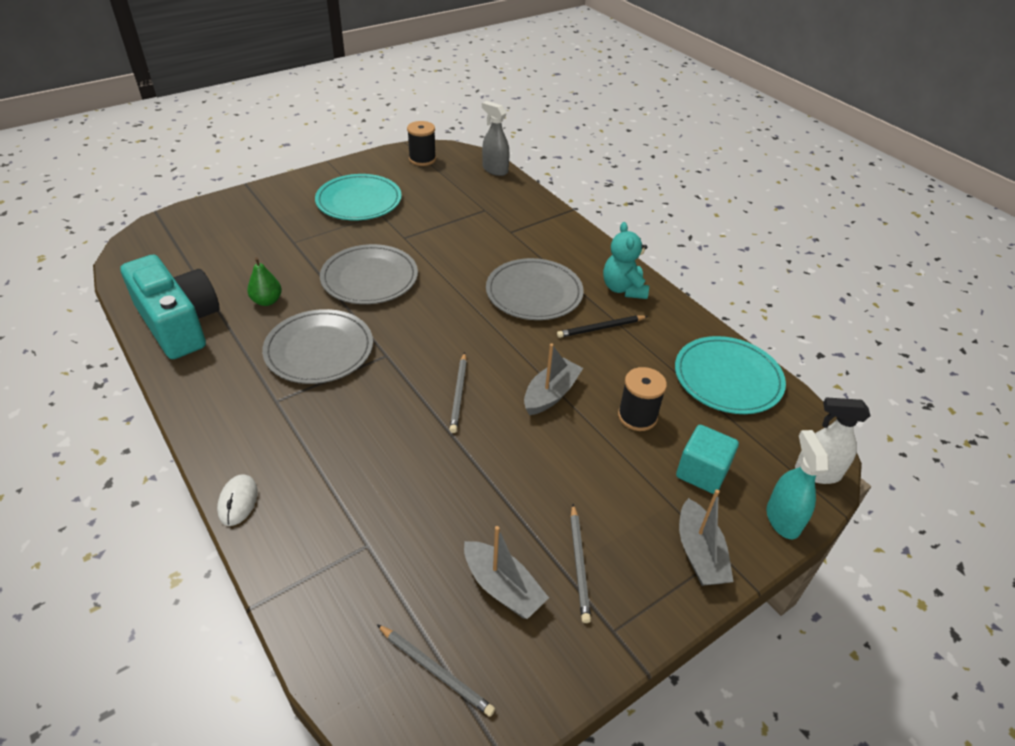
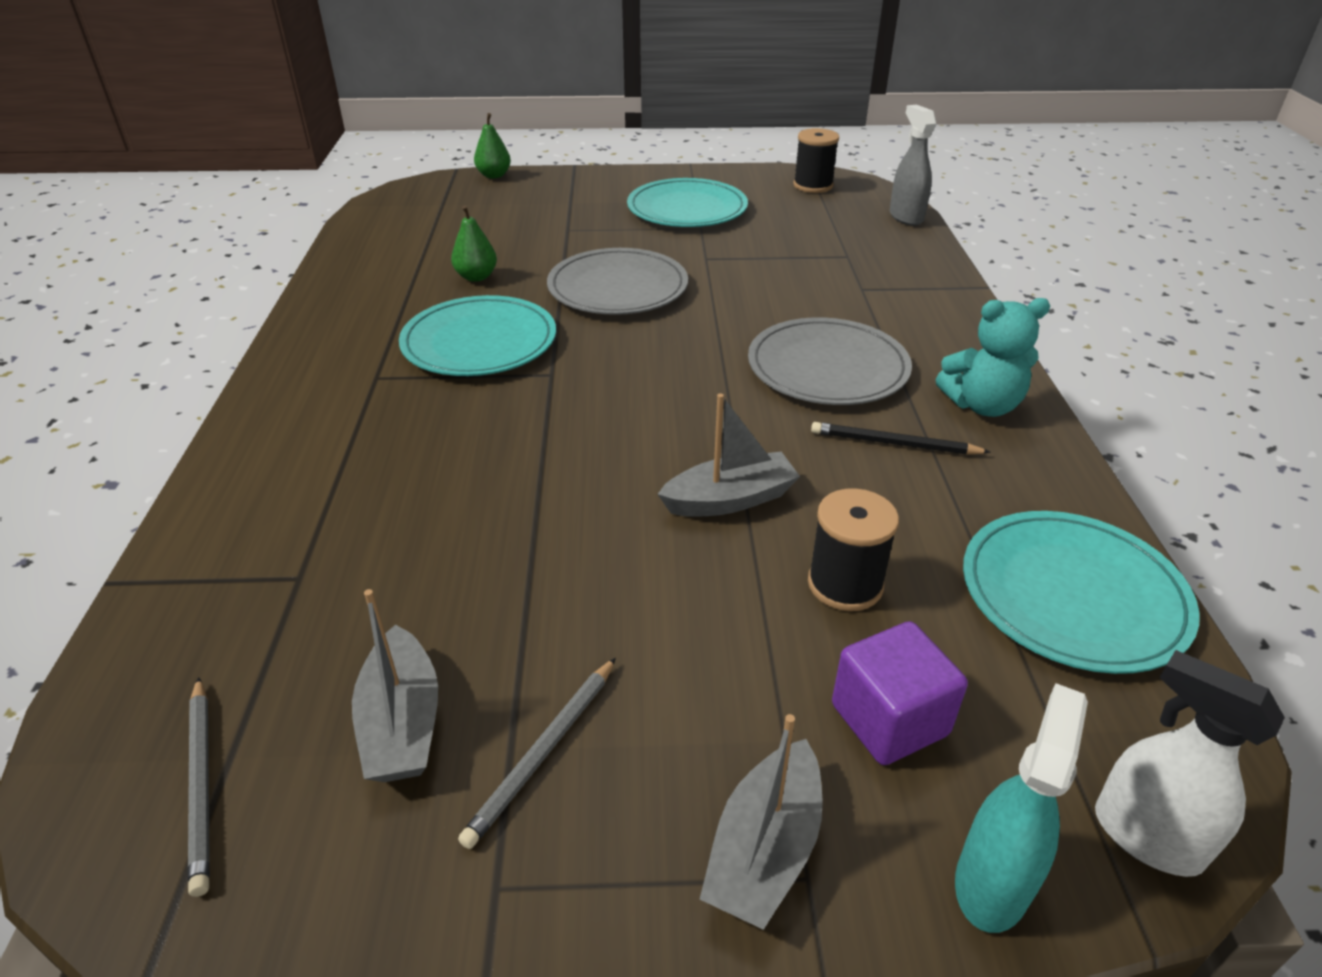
camera: 35 degrees right, 5 degrees down
turquoise camera [120,255,220,359] -> none
white mouse [217,474,258,526] -> none
grey plate [262,309,373,384] -> turquoise plate [399,295,556,376]
grey pencil [449,352,467,433] -> none
turquoise teddy bear [603,222,649,299] -> turquoise teddy bear turned 120 degrees counterclockwise [936,298,1050,417]
turquoise cube [676,425,739,494] -> purple cube [832,621,968,765]
none -> green pear [474,113,511,179]

